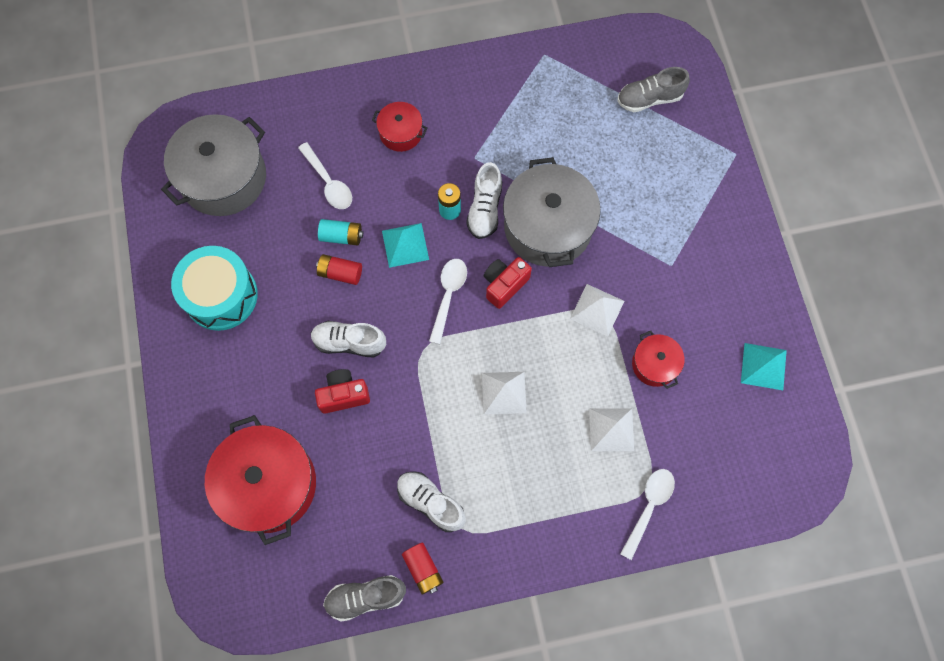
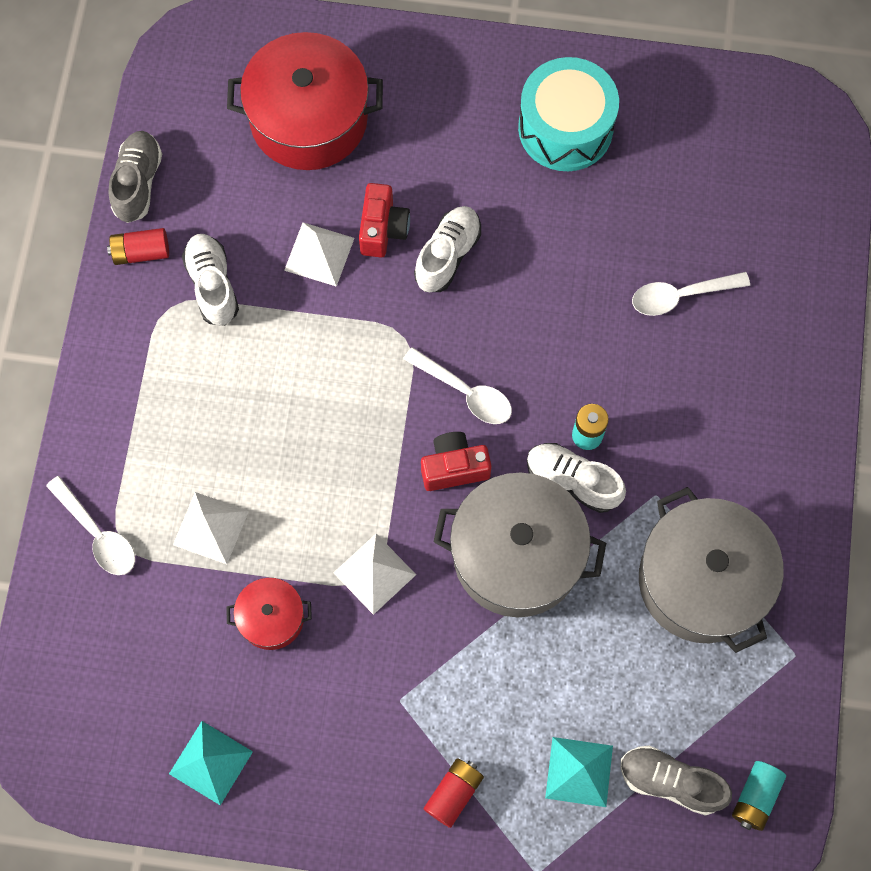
camera: 110 degrees right, 0 degrees up
grey pot [161,114,266,216] -> grey pot moved to [639,487,784,653]
red battery [316,254,362,285] -> red battery moved to [424,758,484,828]
turquoise battery [318,219,363,245] -> turquoise battery moved to [732,761,786,831]
red pot [372,102,428,152] -> none
turquoise pyramid [382,223,429,268] -> turquoise pyramid moved to [545,737,613,807]
white shoe [397,471,466,532] -> white shoe turned 75 degrees counterclockwise [182,234,239,326]
white pyramid [482,372,527,415] -> white pyramid moved to [284,222,354,287]
red camera [484,257,532,309] -> red camera turned 75 degrees counterclockwise [421,432,492,491]
grey shoe [617,67,690,112] -> grey shoe turned 75 degrees counterclockwise [620,746,732,816]

